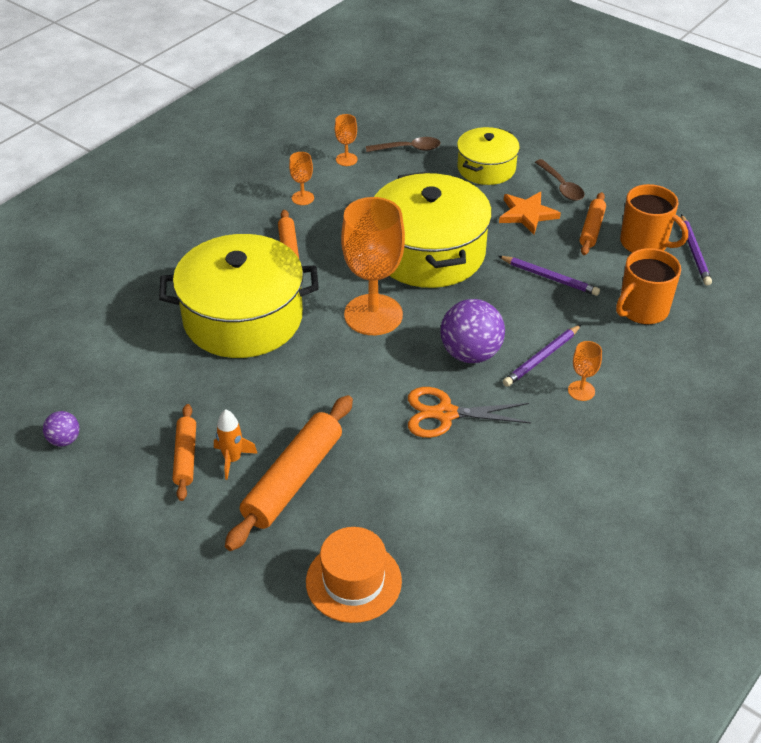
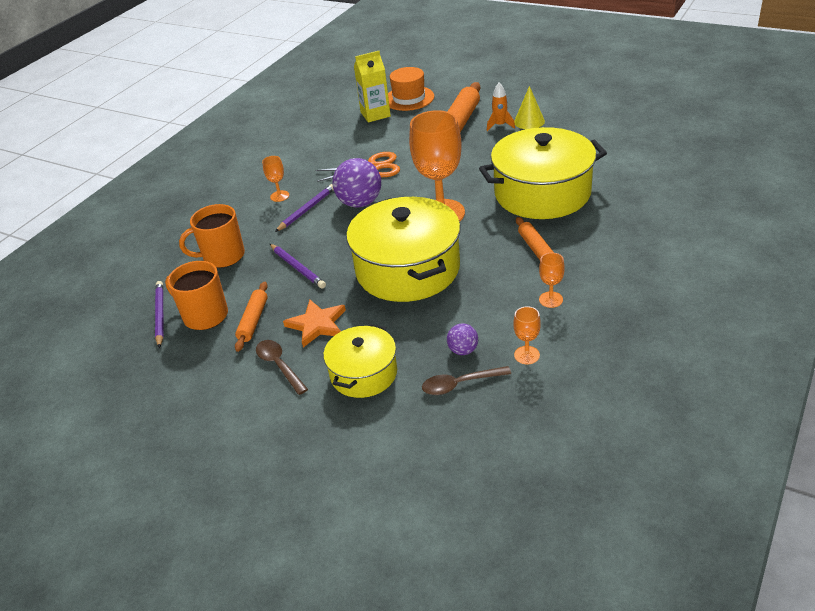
camera: 175 degrees right, 5 degrees down
purple ball [43,411,79,447] -> purple ball moved to [447,324,478,355]
orange rolling pin [173,404,196,501] -> yellow cone [514,86,545,129]
purple pencil [498,256,600,296] -> purple pencil turned 150 degrees counterclockwise [270,244,326,289]
orange mug [616,248,681,324] -> orange mug turned 150 degrees counterclockwise [179,204,245,268]
none -> yellow carton [354,51,391,122]

